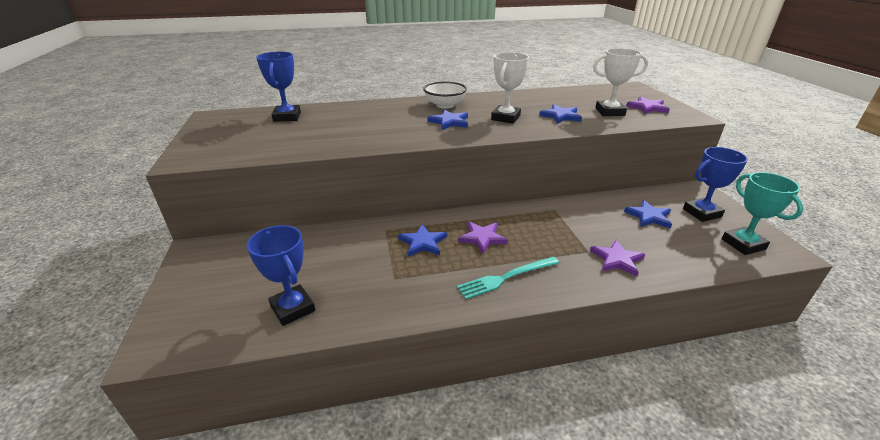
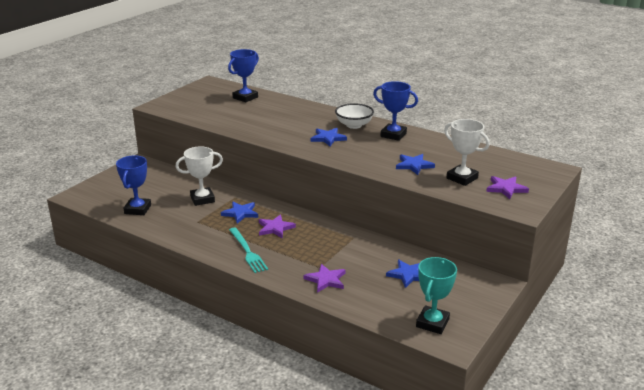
camera: 45 degrees right, 5 degrees down
turquoise fork [457,257,559,299] -> turquoise fork turned 135 degrees counterclockwise [229,227,268,273]
white trophy [491,52,529,124] -> white trophy moved to [176,146,223,206]
blue trophy [683,147,748,222] -> blue trophy moved to [373,81,418,141]

